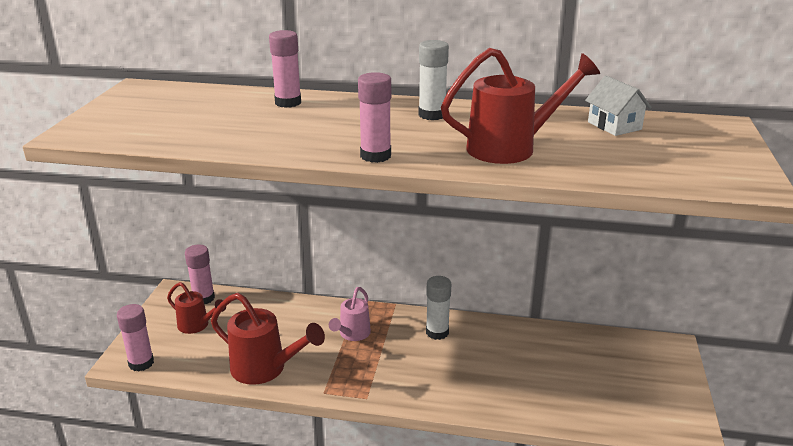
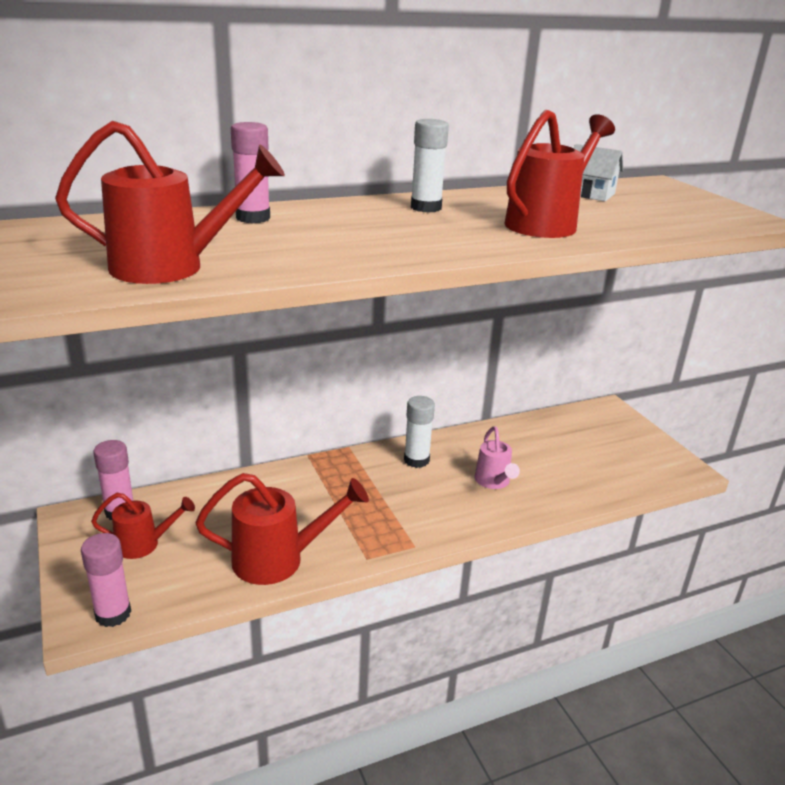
camera: 35 degrees left, 0 degrees up
pink watering can [329,287,371,341] -> pink watering can moved to [474,427,520,489]
pink glue stick [358,72,391,163] -> none
none -> red watering can [55,121,285,284]

